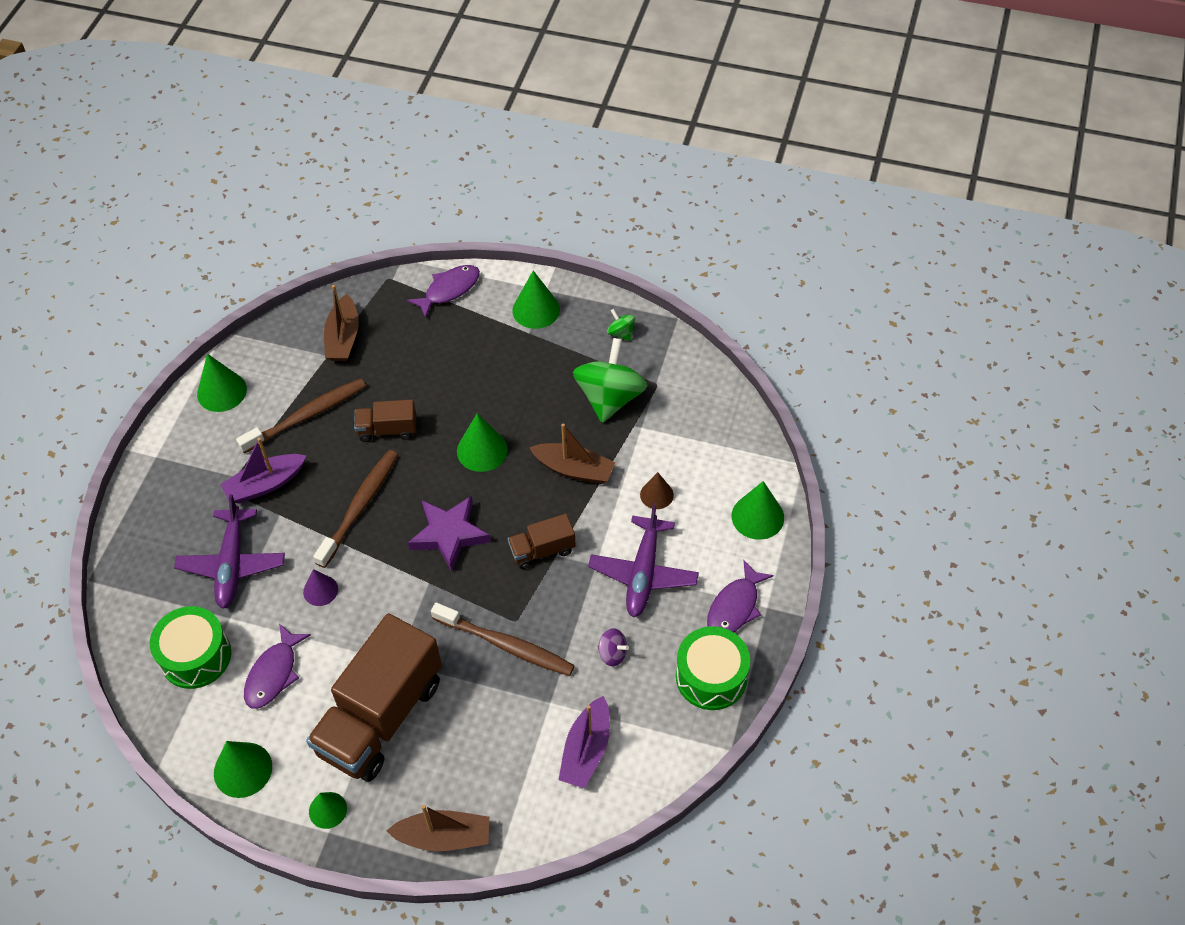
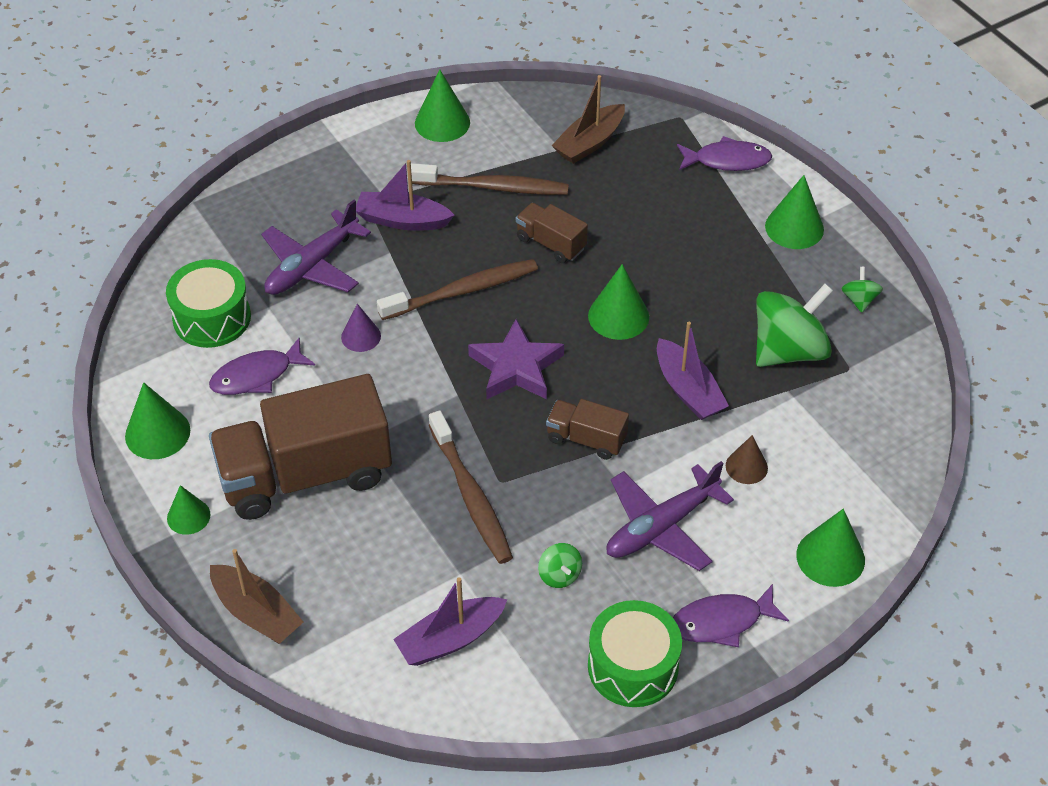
camera: 40 degrees right, 5 degrees down
brown boat [529,424,616,484] -> purple boat [657,322,729,420]
purple spinning top [598,628,629,666] -> green spinning top [538,543,582,588]

